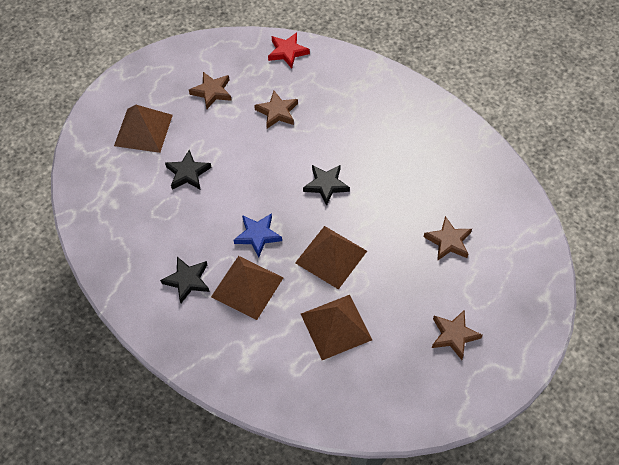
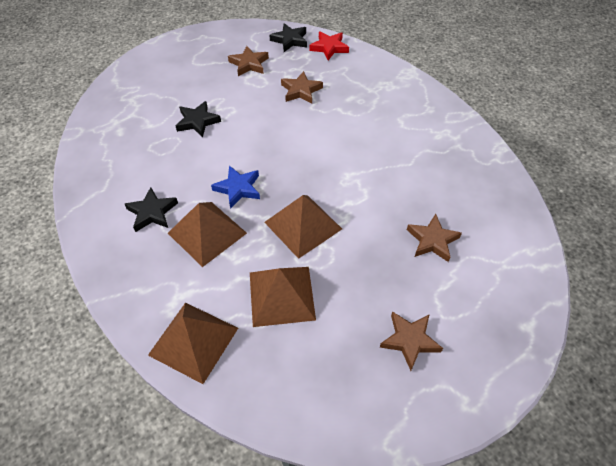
camera: 15 degrees right, 5 degrees down
brown pyramid [114,105,173,153] -> brown pyramid moved to [148,303,238,384]
black star [303,165,350,206] -> black star moved to [270,23,307,52]

